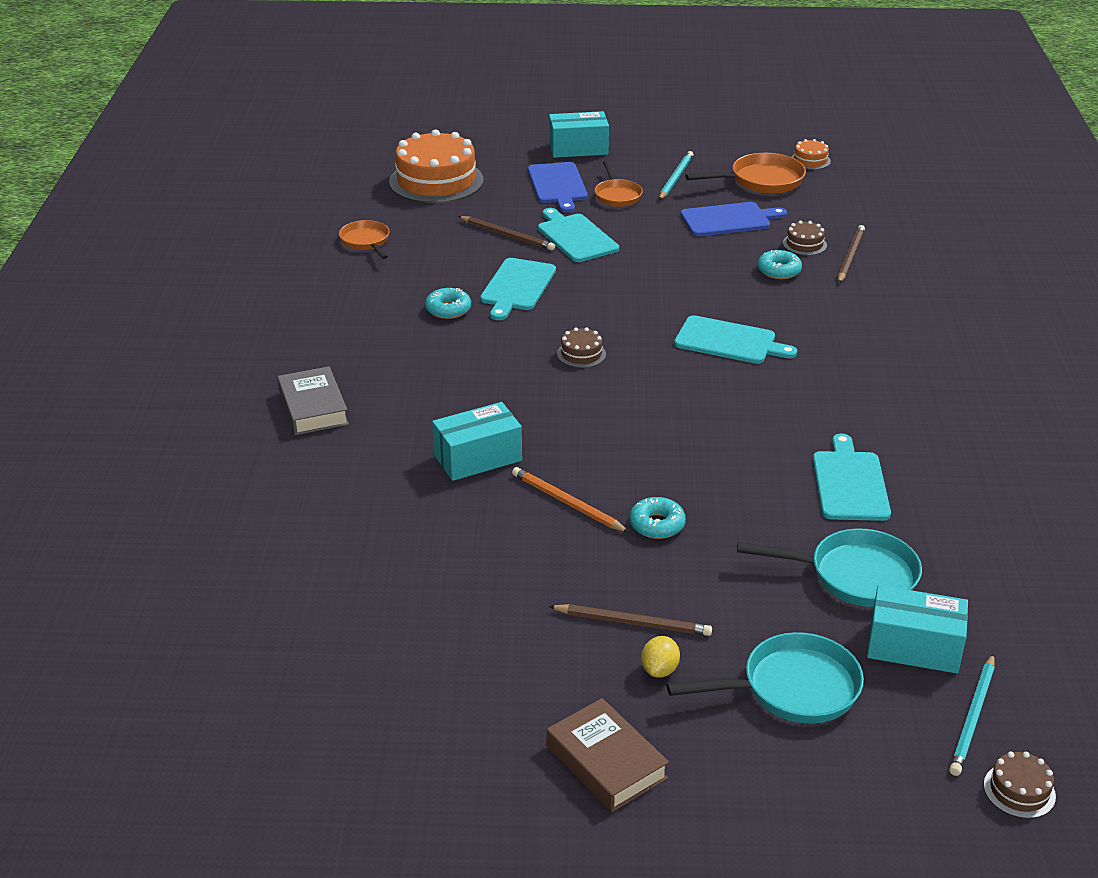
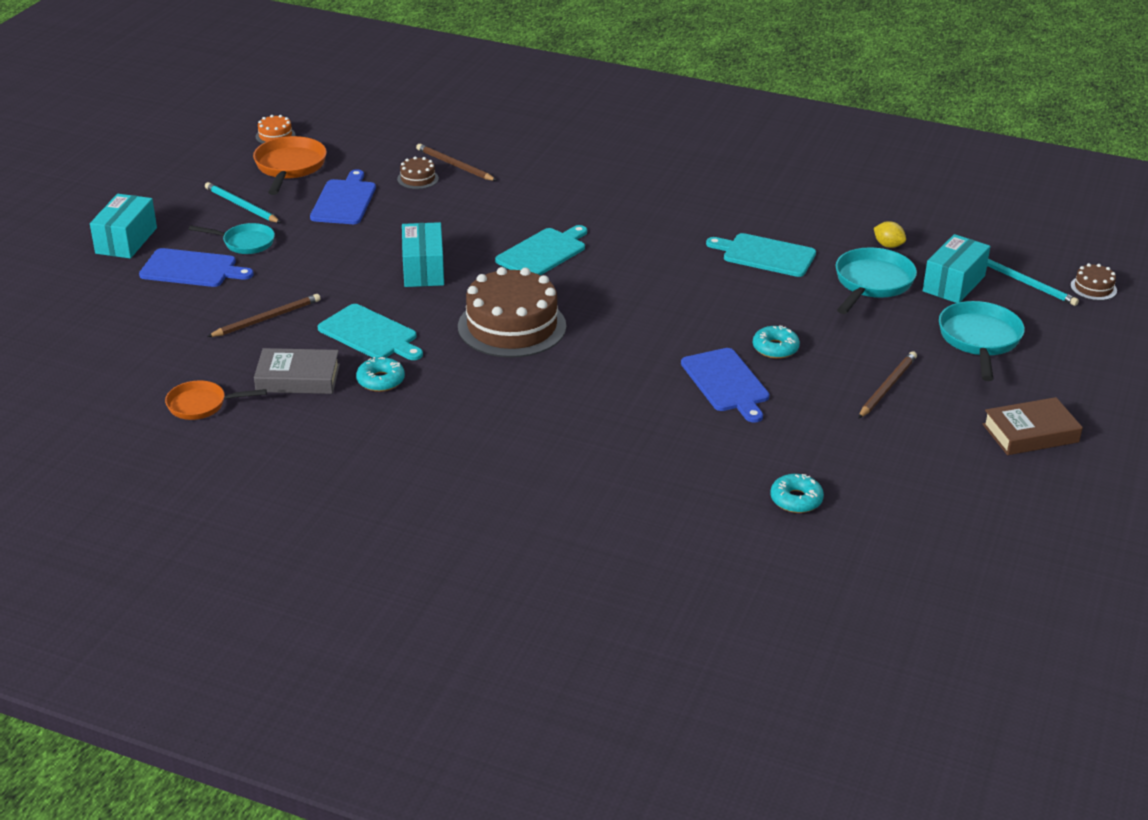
camera: 70 degrees left, 0 degrees up
grey book [277,366,349,435] -> grey book moved to [254,348,340,394]
orange cake [389,129,484,203] -> none
turquoise box [432,402,522,481] -> turquoise box moved to [402,222,444,287]
orange pencil [512,467,629,532] -> blue cutting board [681,348,769,423]
turquoise cutting board [538,208,619,262] -> none
brown cake [557,327,606,368] -> brown cake [458,267,566,358], size x2.30
orange pan [595,161,643,207] -> turquoise pan [189,223,275,254]
yellow lemon [641,636,680,678] -> yellow lemon moved to [874,221,906,248]
turquoise donut [758,250,802,279] -> turquoise donut moved to [770,474,824,513]

